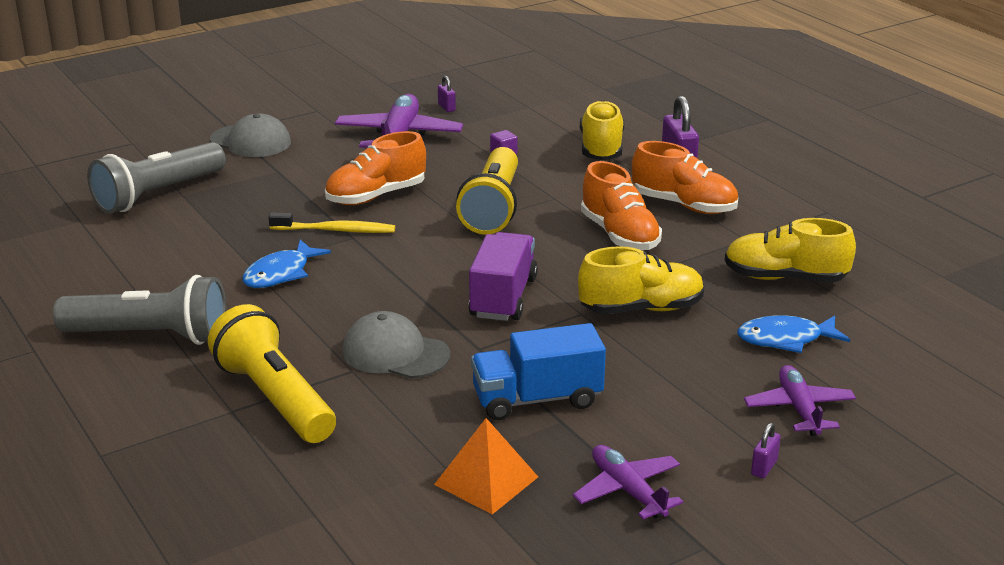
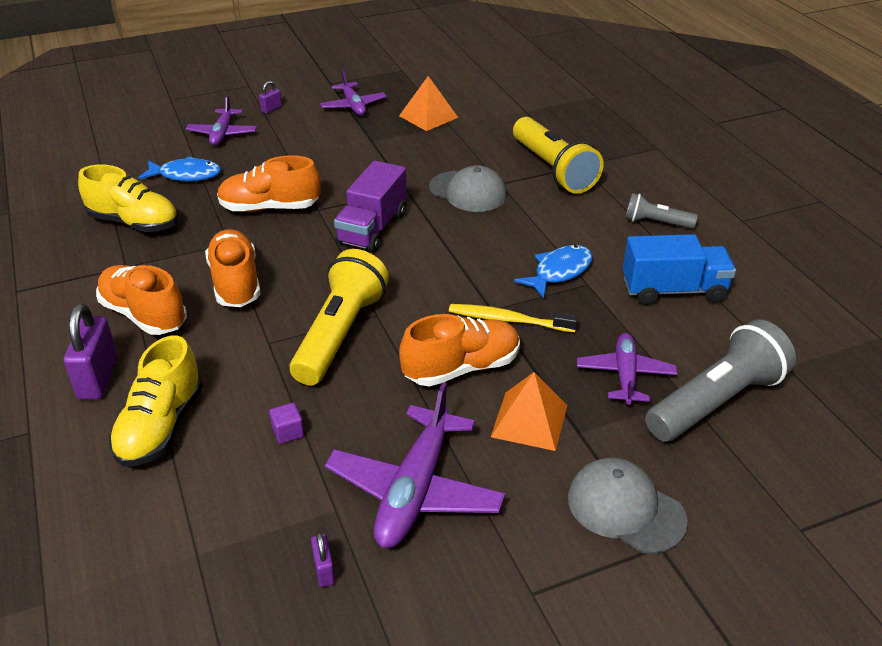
camera: 170 degrees left, 10 degrees up
grey flashlight [53,275,227,345] -> grey flashlight [625,193,698,229], size x0.53
blue truck [471,323,606,420] -> blue truck moved to [623,234,736,305]
yellow shoe [578,246,704,314] -> orange shoe [217,155,321,212]
none -> orange pyramid [491,372,567,451]
none -> purple plane [577,333,677,405]

